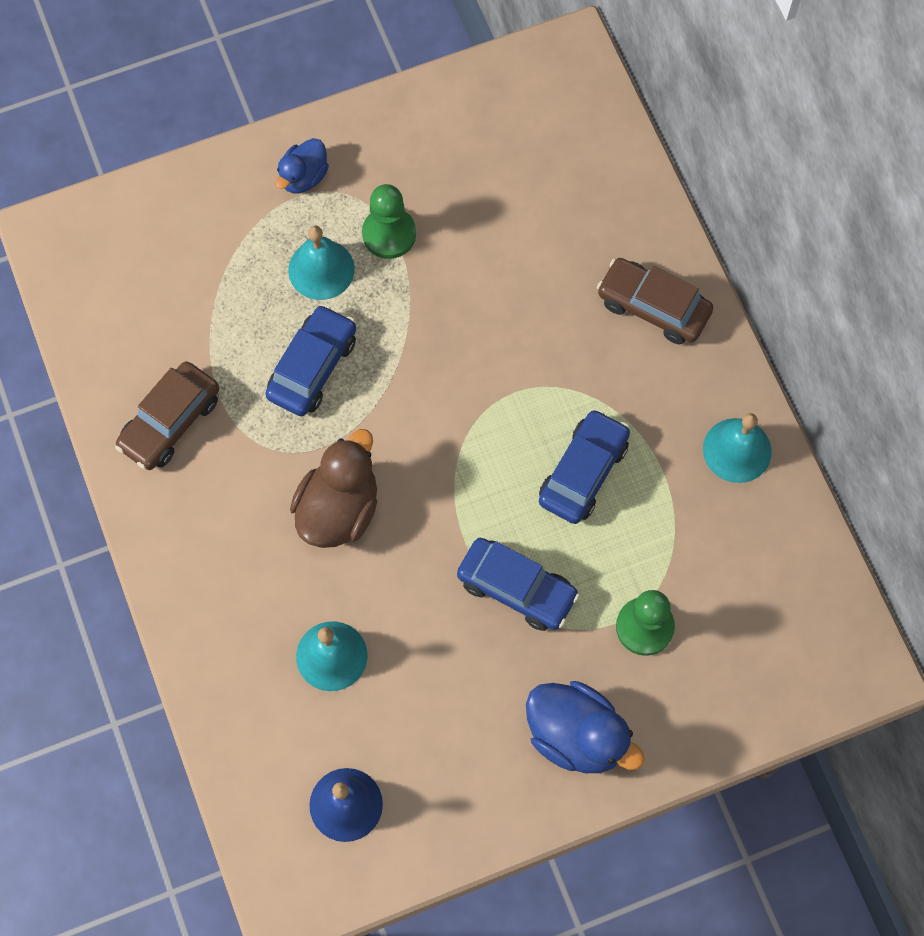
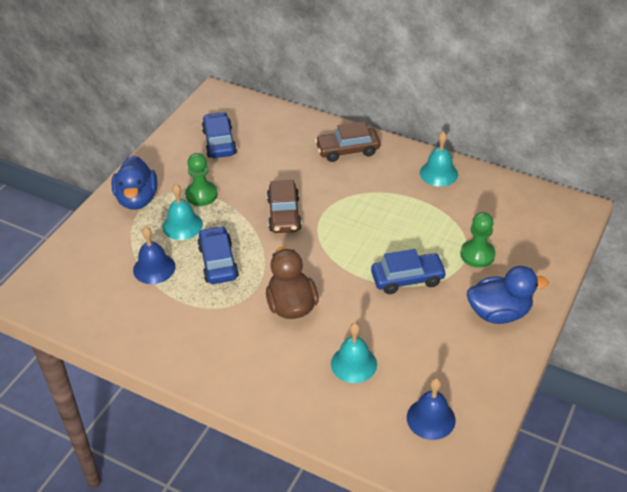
camera: 40 degrees left, 25 degrees down
brown car [115,361,219,470] -> brown car moved to [267,180,302,233]
blue duck [275,138,329,193] -> blue duck [111,156,157,210], size x1.66
blue car [539,409,630,524] -> blue car moved to [202,112,237,158]
none -> blue bell [133,227,175,284]

